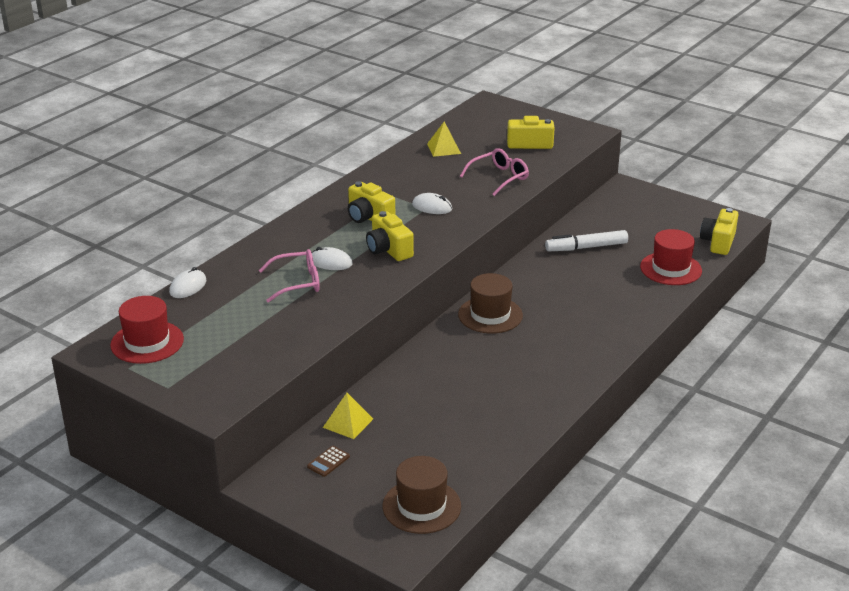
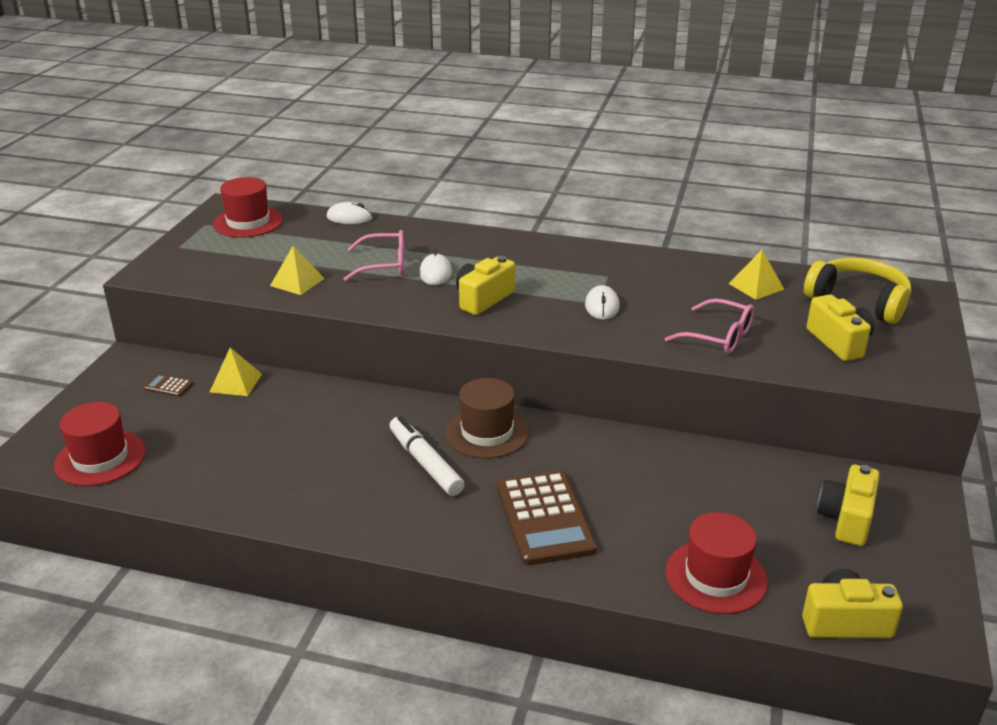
camera: 70 degrees right, 0 degrees up
pink glasses [259,249,320,303] -> pink glasses turned 60 degrees counterclockwise [344,230,404,281]
yellow camera [348,181,395,223] -> yellow camera moved to [817,465,880,546]
brown hat [383,456,461,534] -> red hat [54,402,146,486]
white marker [545,230,628,252] -> white marker moved to [389,416,465,496]
none -> yellow pyramid [270,246,325,295]
none -> brown calculator [497,470,597,565]
none -> yellow headphones [804,258,911,324]

